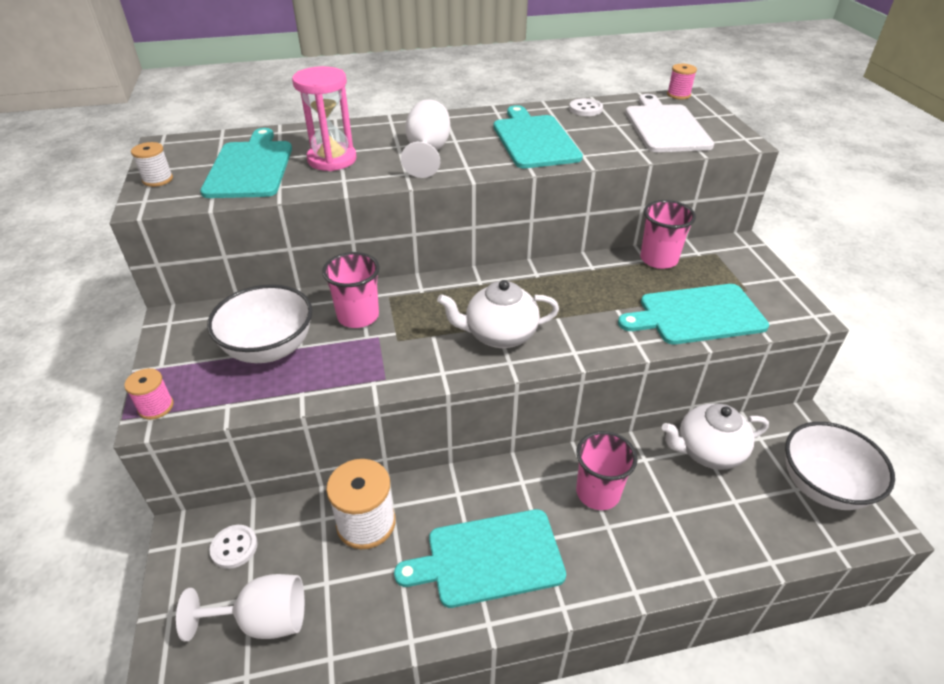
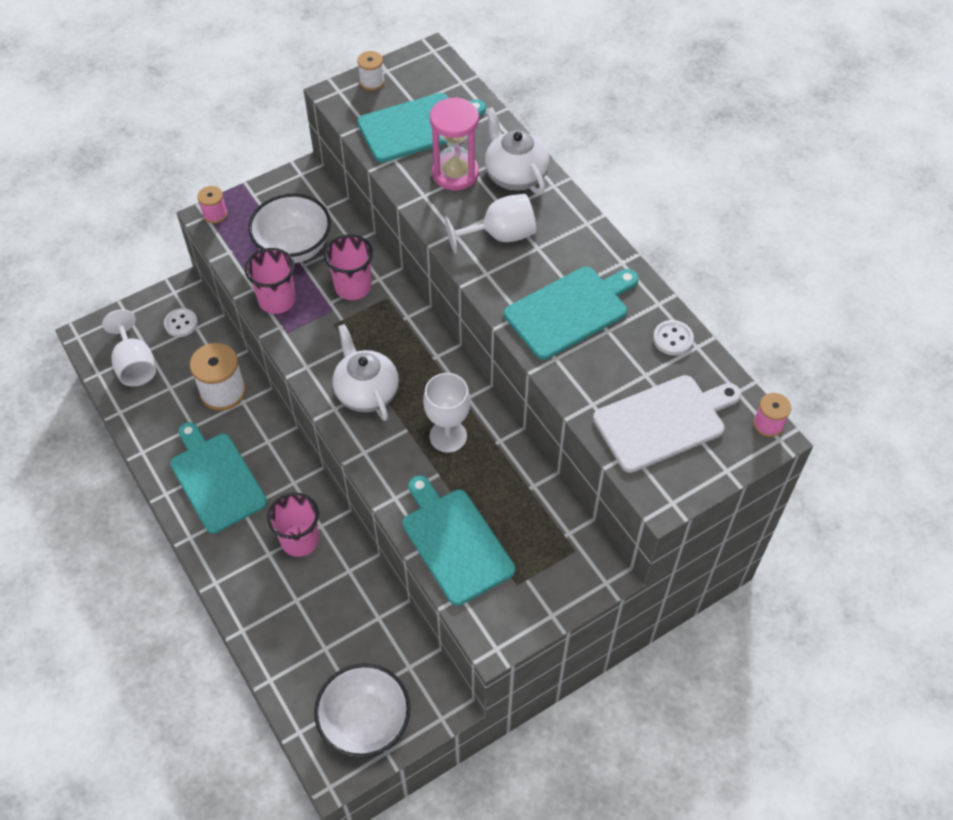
camera: 70 degrees right, 15 degrees up
pink cup [640,200,696,269] -> pink cup moved to [245,248,296,314]
white teapot [662,404,769,470] -> white teapot moved to [485,107,549,195]
none -> white goblet [423,373,471,453]

